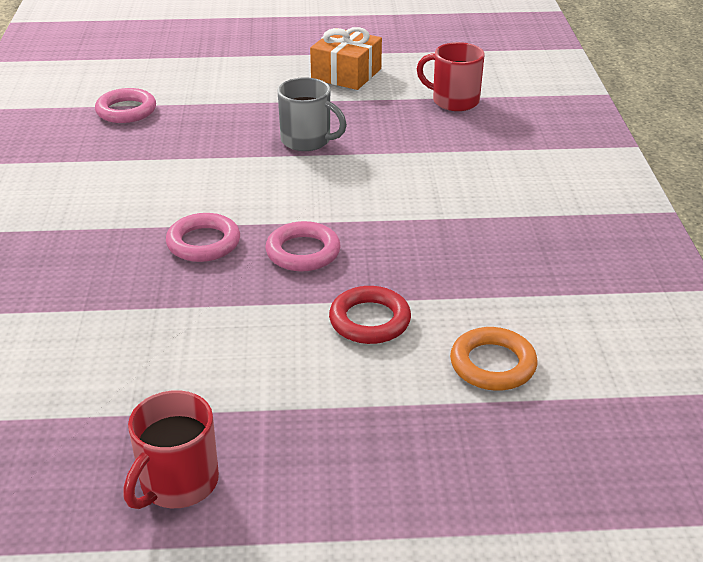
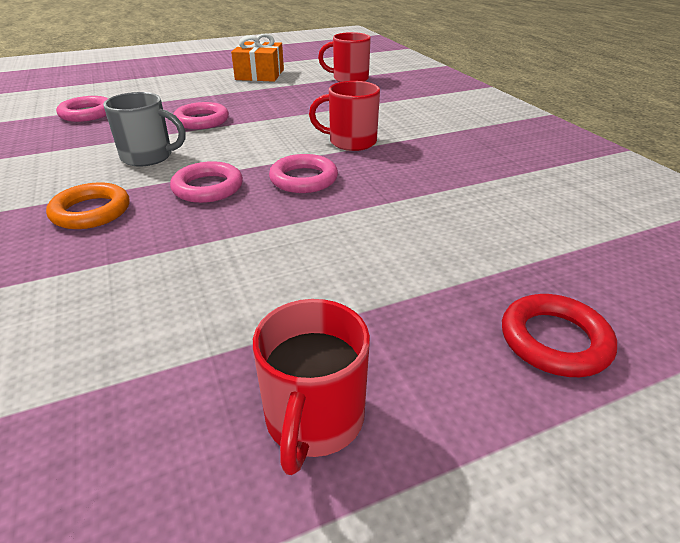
camera: 20 degrees left, 0 degrees up
grey mug [278,77,347,151] -> grey mug moved to [103,92,186,166]
red ring [329,286,411,344] -> red ring moved to [502,294,617,377]
orange ring [450,327,537,391] -> orange ring moved to [46,182,129,229]
none -> pink ring [173,102,229,129]
none -> red mug [309,81,380,151]

